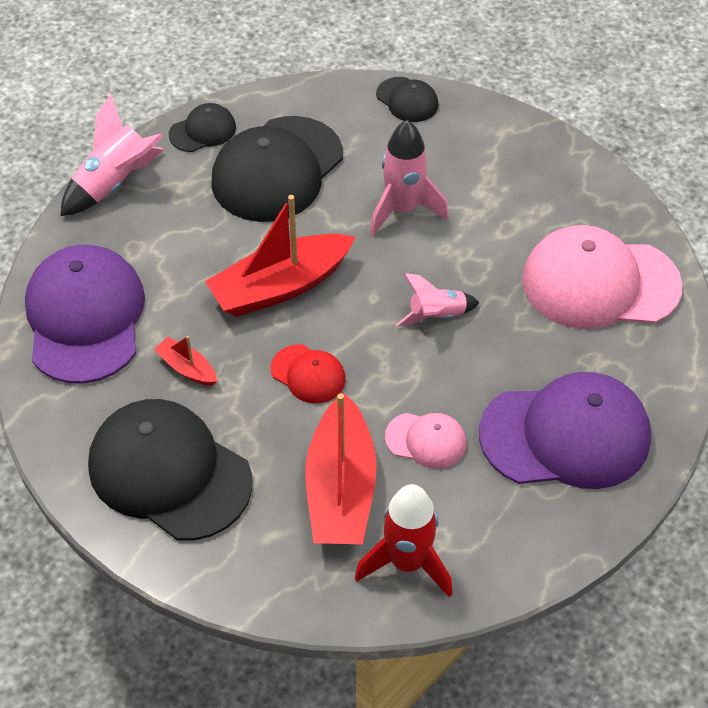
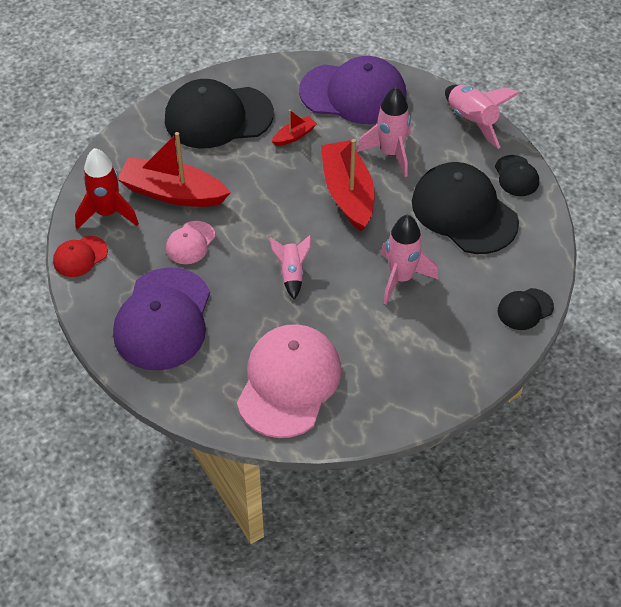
camera: 105 degrees right, 0 degrees up
black cap [88,399,252,541] -> black cap turned 150 degrees counterclockwise [165,79,274,148]
red cap [271,345,346,403] -> red cap moved to [53,236,108,277]
none -> pink rocket [357,87,411,177]

